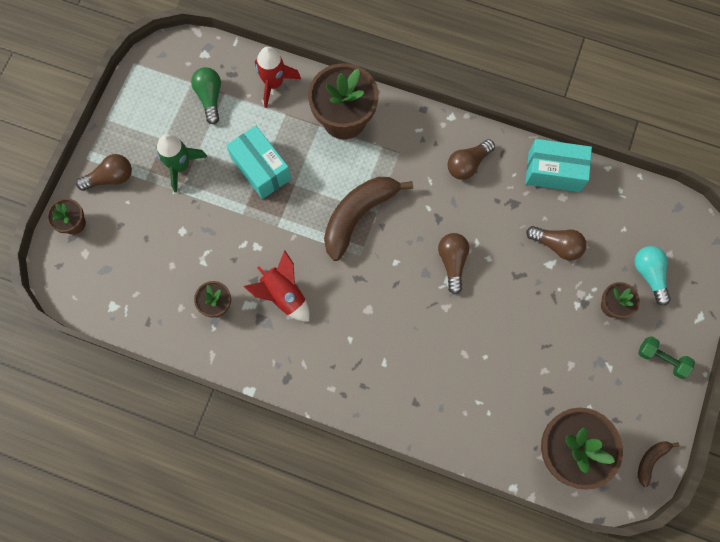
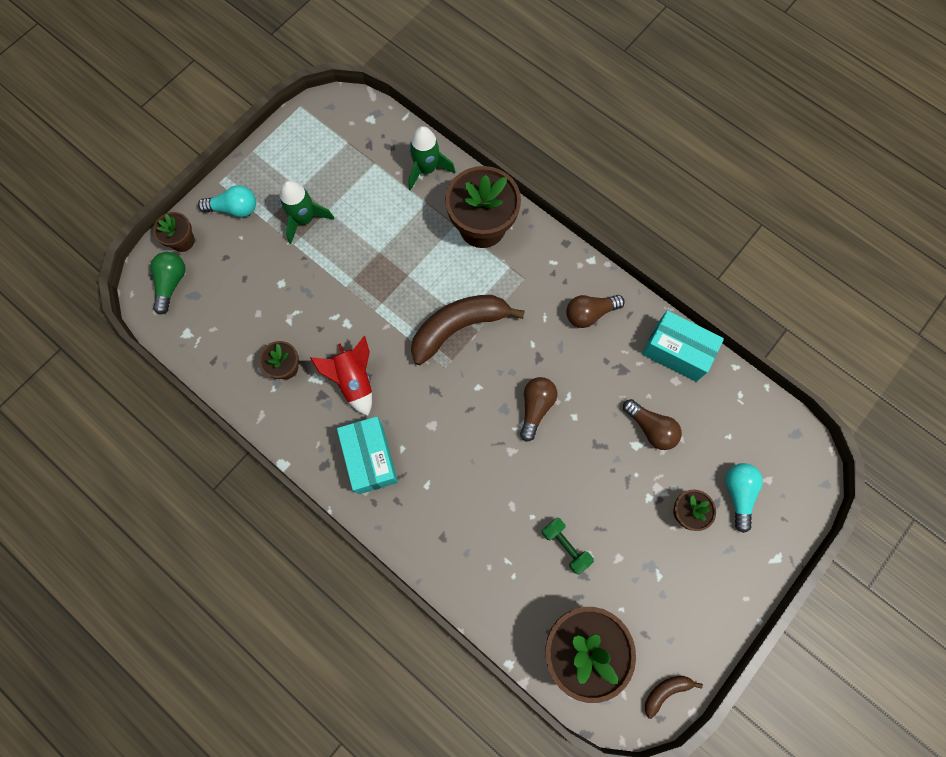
camera: 20 degrees right, 0 degrees up
brown light bulb [76,154,132,191] -> turquoise light bulb [198,185,256,217]
green light bulb [191,67,221,124] -> green light bulb moved to [150,252,185,315]
turquoise box [226,126,291,199] -> turquoise box moved to [337,416,398,494]
red rocket [255,47,301,108] -> green rocket [408,126,455,191]
green dumbbell [638,336,695,379] -> green dumbbell moved to [542,518,594,574]

